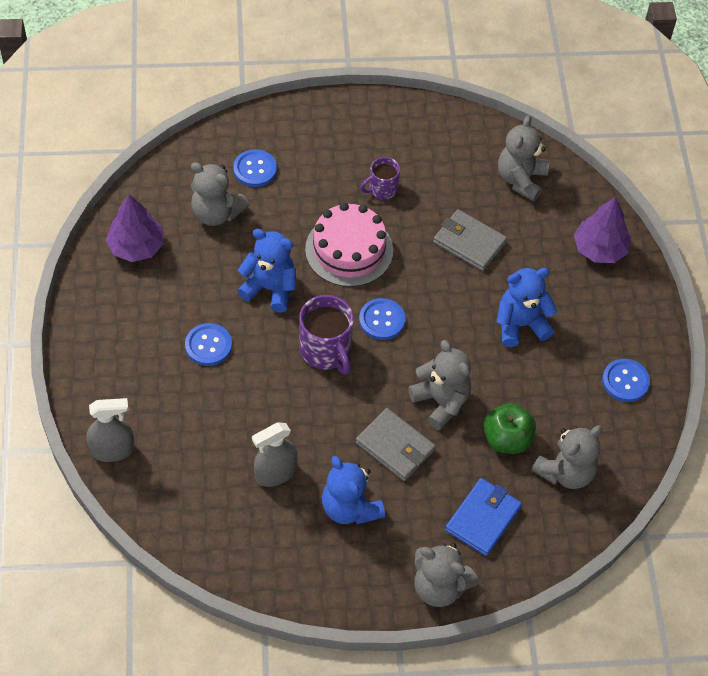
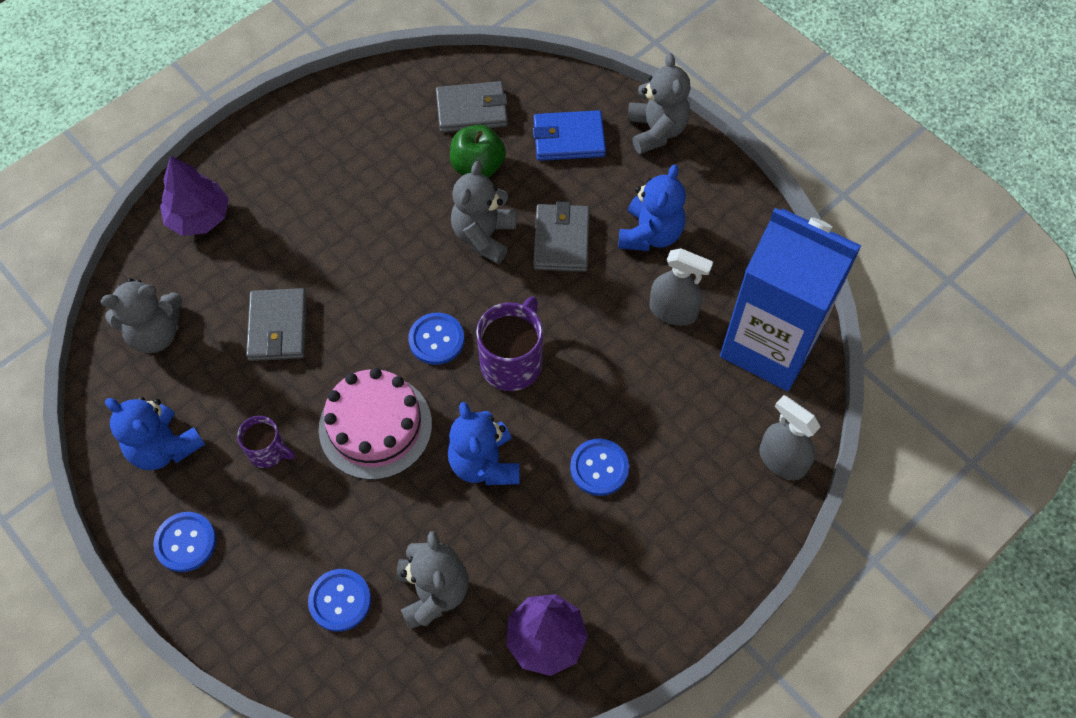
camera: 125 degrees left, 5 degrees up
blue teddy bear [497,268,557,347] -> blue teddy bear moved to [105,397,205,470]
grey teddy bear [531,425,603,489] -> grey wallet [436,81,508,133]
blue button [602,359,650,402] -> blue button moved to [153,512,216,572]
none -> blue carton [720,208,861,391]

